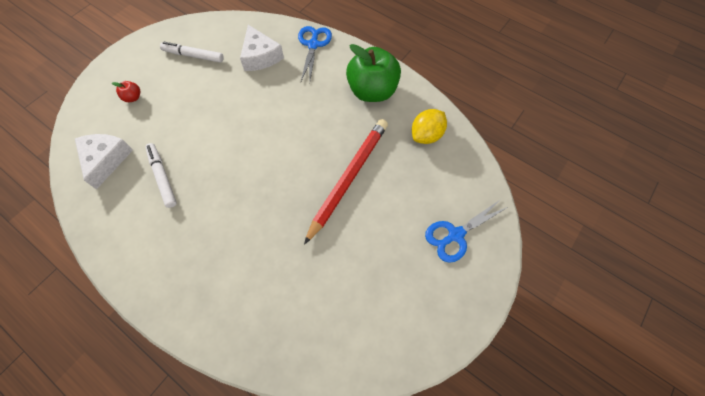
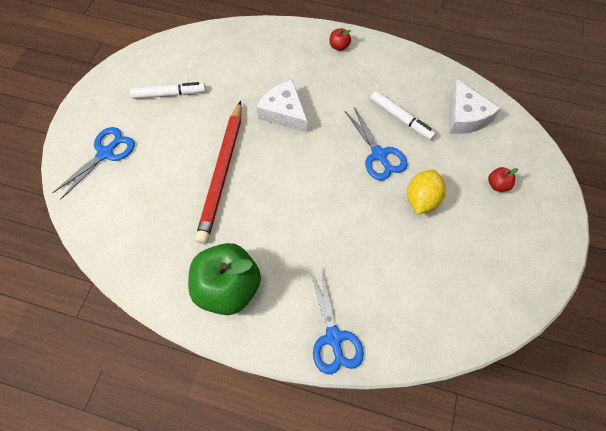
camera: 160 degrees right, 0 degrees up
white marker [160,42,224,63] -> white marker moved to [130,82,206,99]
white cheese [240,25,284,71] -> white cheese moved to [256,79,308,132]
yellow lemon [412,109,447,144] -> yellow lemon moved to [407,170,446,214]
none -> red apple [329,28,351,51]
none -> blue scissors [345,107,407,181]

